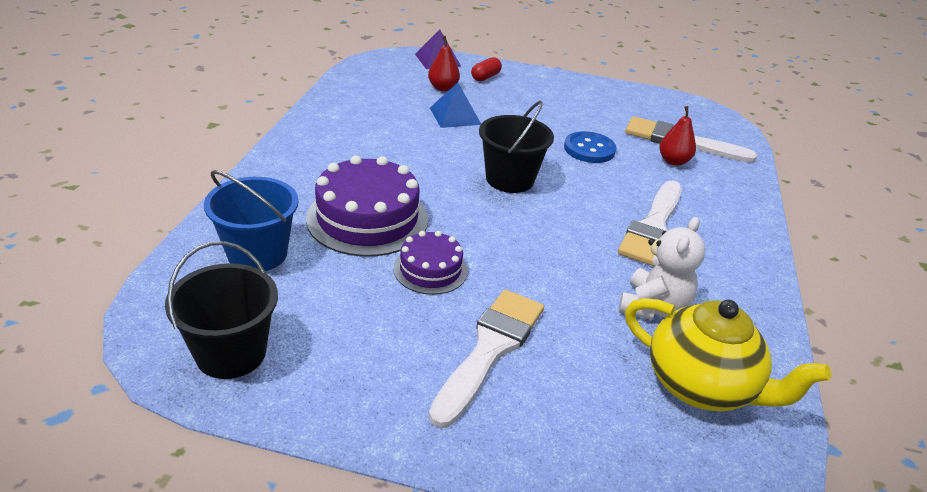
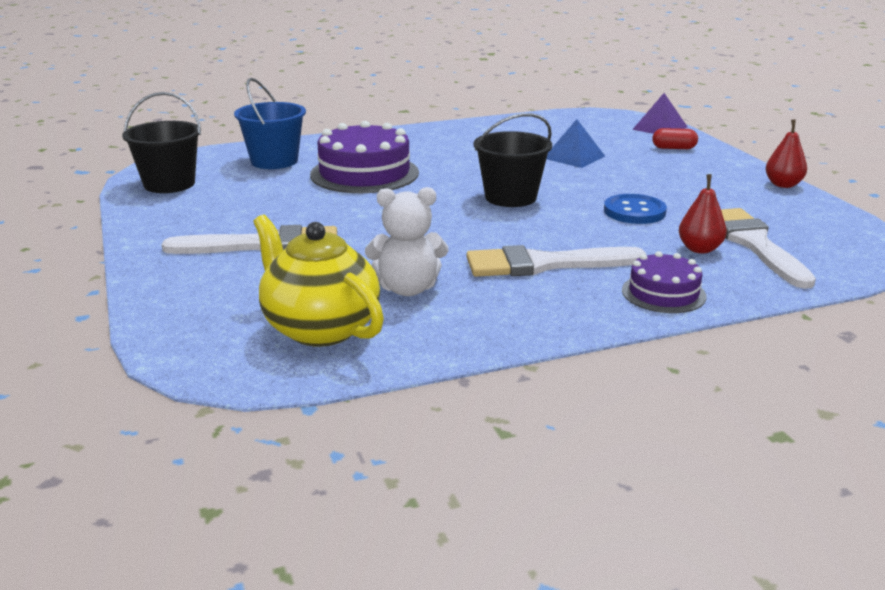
camera: 60 degrees right, 10 degrees down
purple cake [393,231,468,295] -> purple cake moved to [622,251,707,313]
red pear [428,36,460,91] -> red pear moved to [766,120,807,188]
yellow teapot [625,298,831,412] -> yellow teapot turned 135 degrees clockwise [254,215,384,347]

